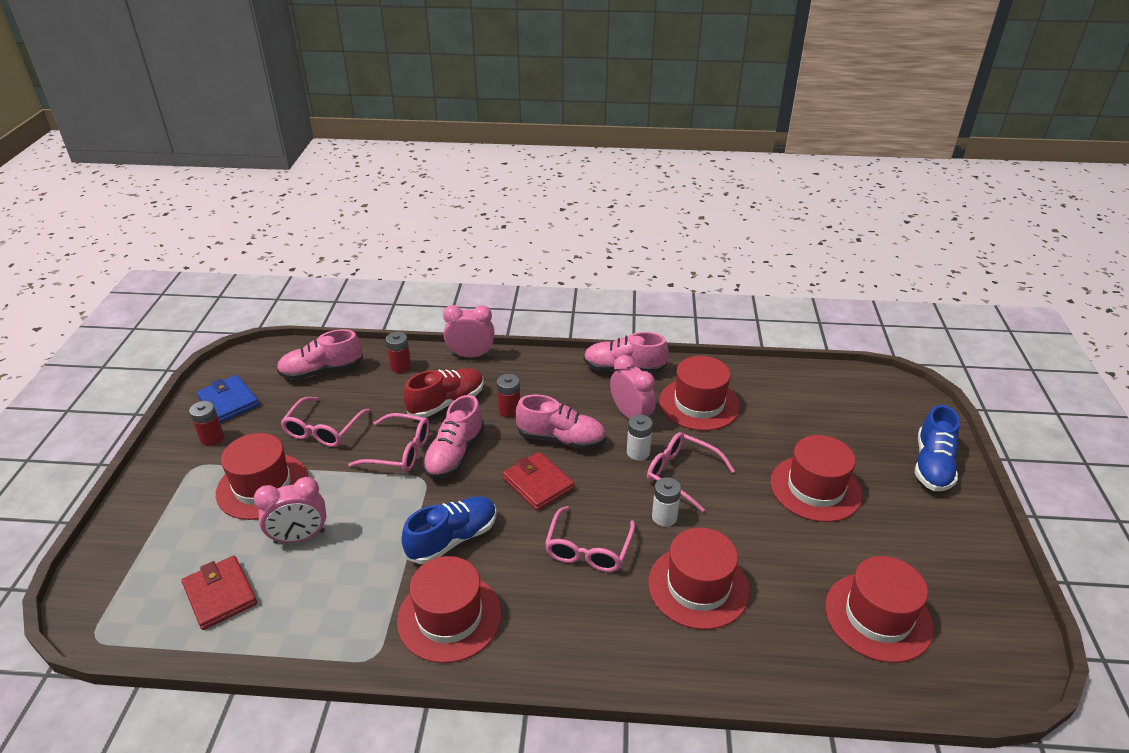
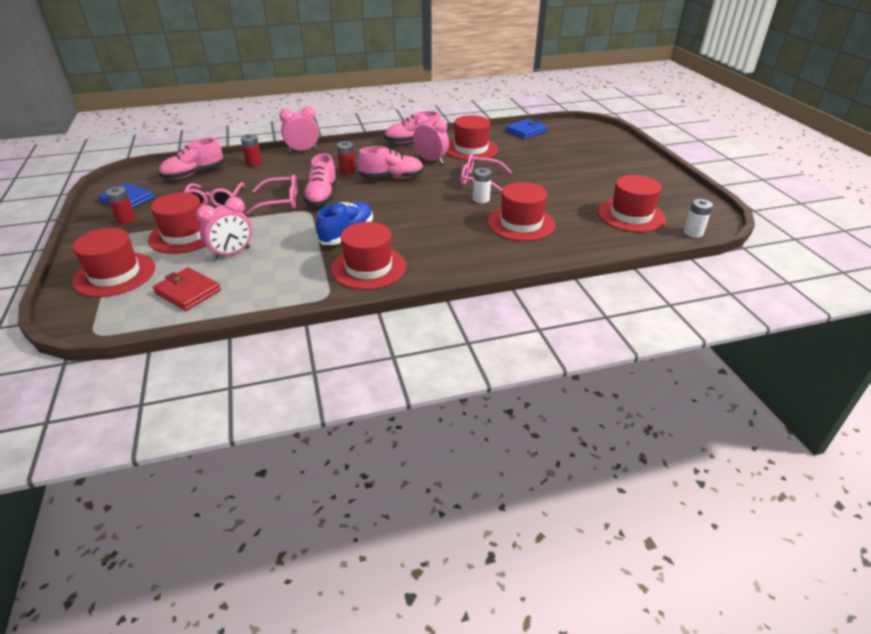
camera: 20 degrees left, 0 degrees up
red shoe [403,368,484,418] -> none
red wallet [502,452,574,511] -> none
pink glasses [545,506,635,572] -> none
white battery [627,415,653,461] -> white battery moved to [684,199,713,238]
red hat [770,435,862,522] -> red hat moved to [72,228,155,297]
blue shoe [915,405,960,491] -> none
none -> blue wallet [505,119,547,139]

